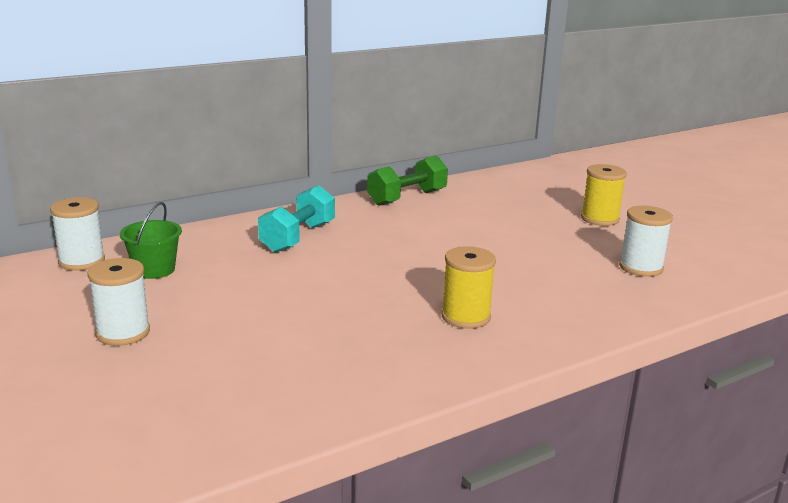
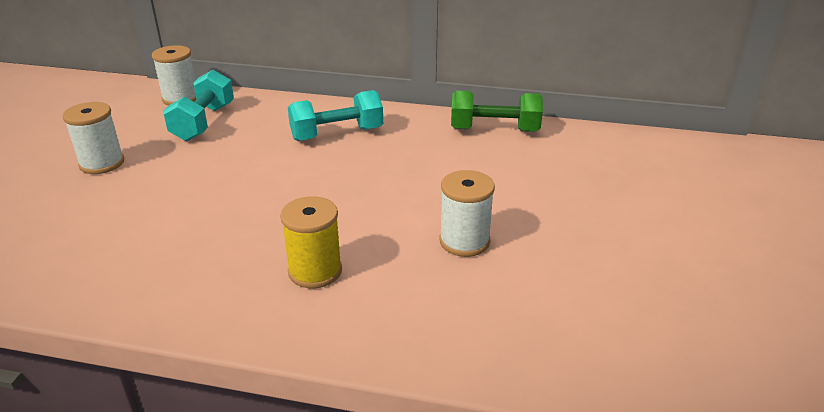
camera: 45 degrees right, 10 degrees up
green bucket [120,202,182,279] -> turquoise dumbbell [163,70,234,141]
yellow spool [581,164,627,226] -> none
white spool [619,206,673,277] -> white spool moved to [440,170,495,257]

